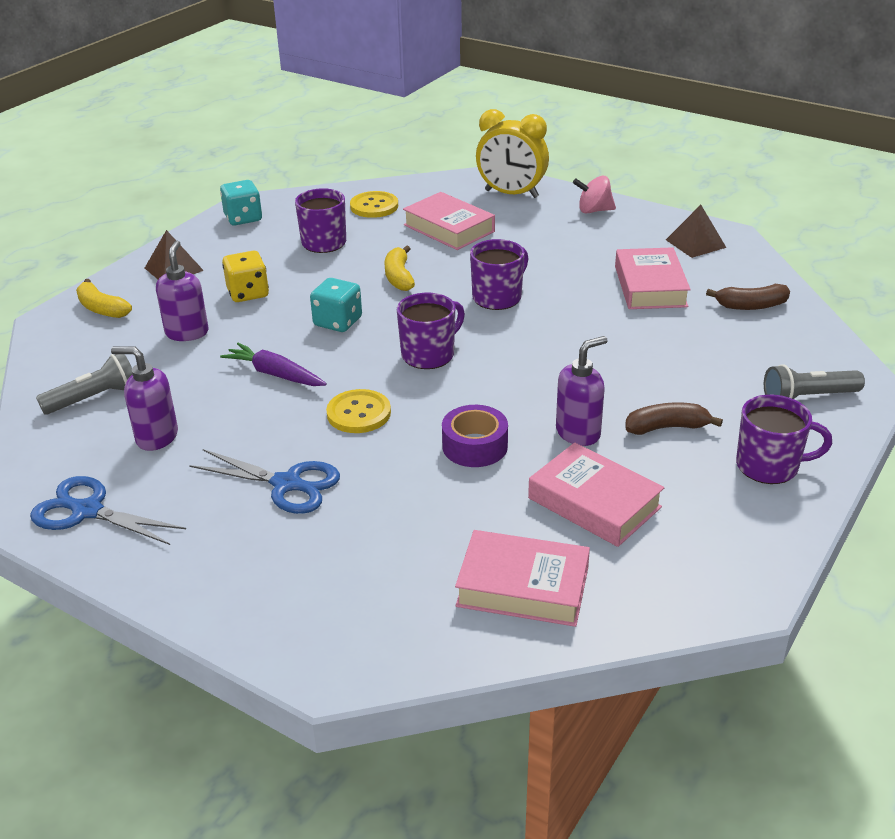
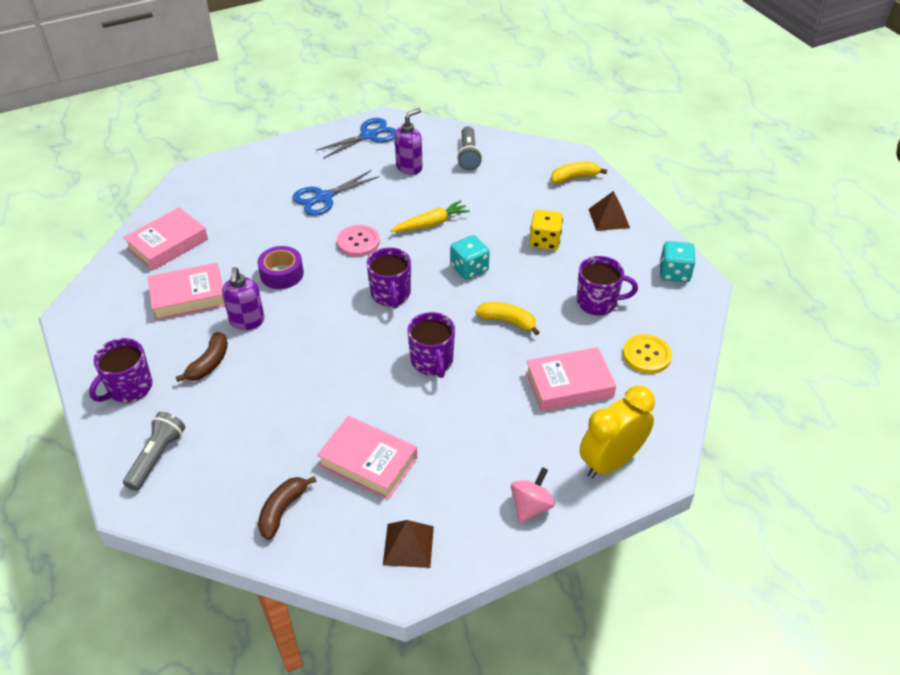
camera: 120 degrees right, 10 degrees up
purple soap dispenser [156,240,208,341] -> none
purple carrot [220,343,327,386] -> yellow carrot [390,200,470,232]
yellow button [326,389,391,433] -> pink button [337,225,380,257]

